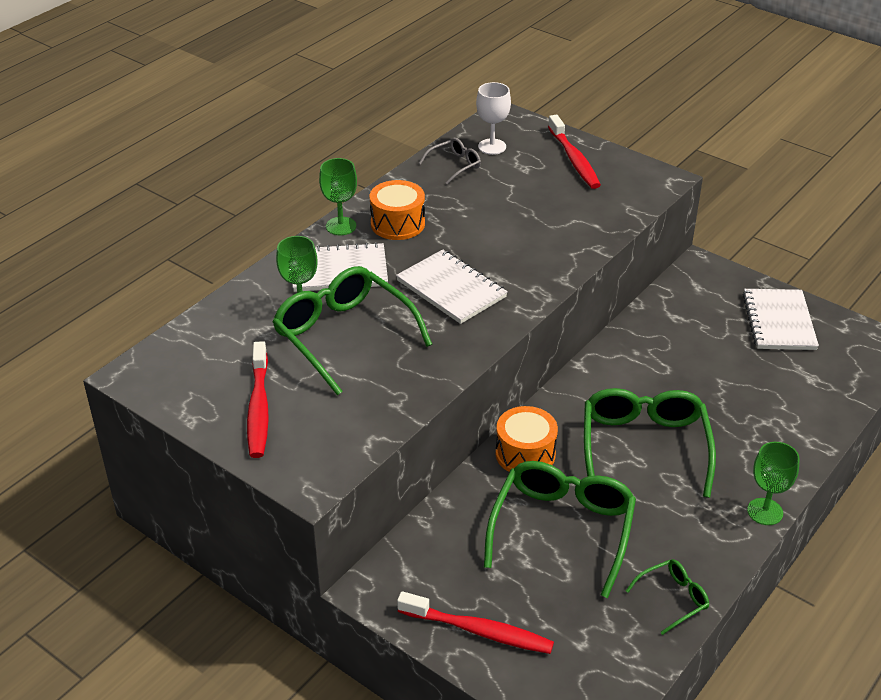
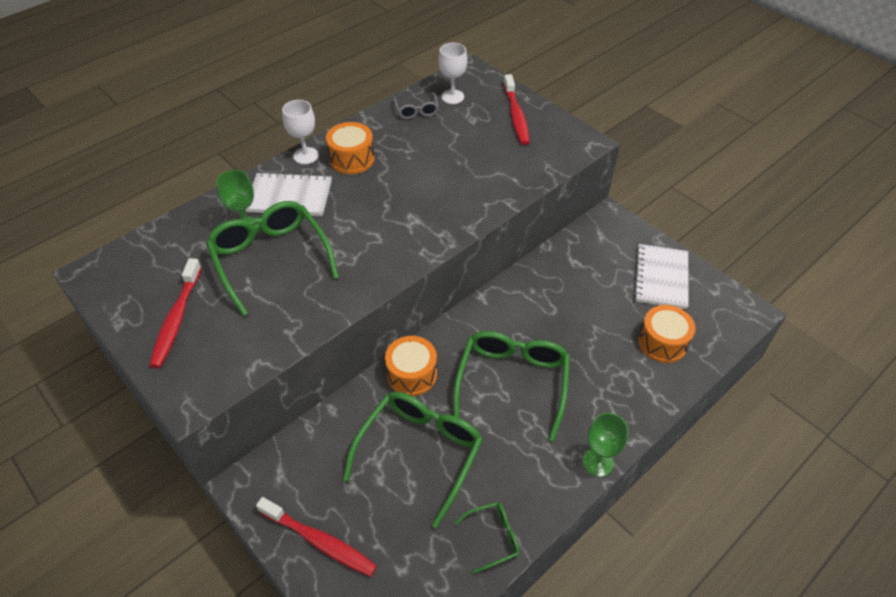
camera: 10 degrees right, 10 degrees up
green goblet [319,158,357,235] -> white goblet [282,100,319,164]
white notebook [396,249,508,324] -> none
grey glasses [419,138,481,185] -> grey glasses turned 105 degrees clockwise [393,93,439,119]
none -> orange drum [638,305,695,363]

